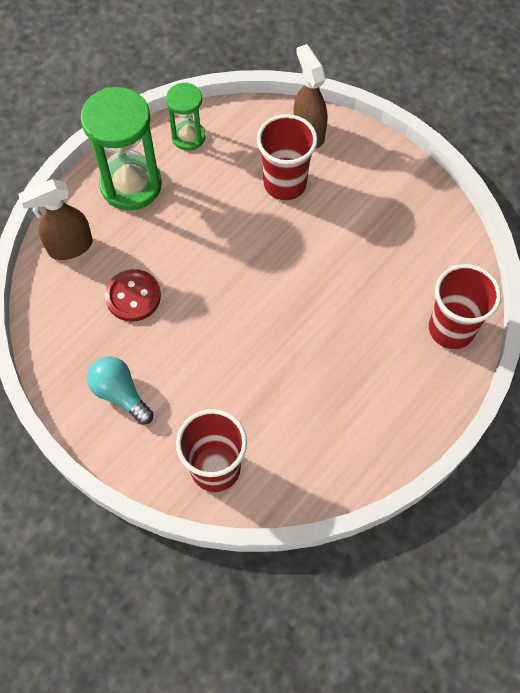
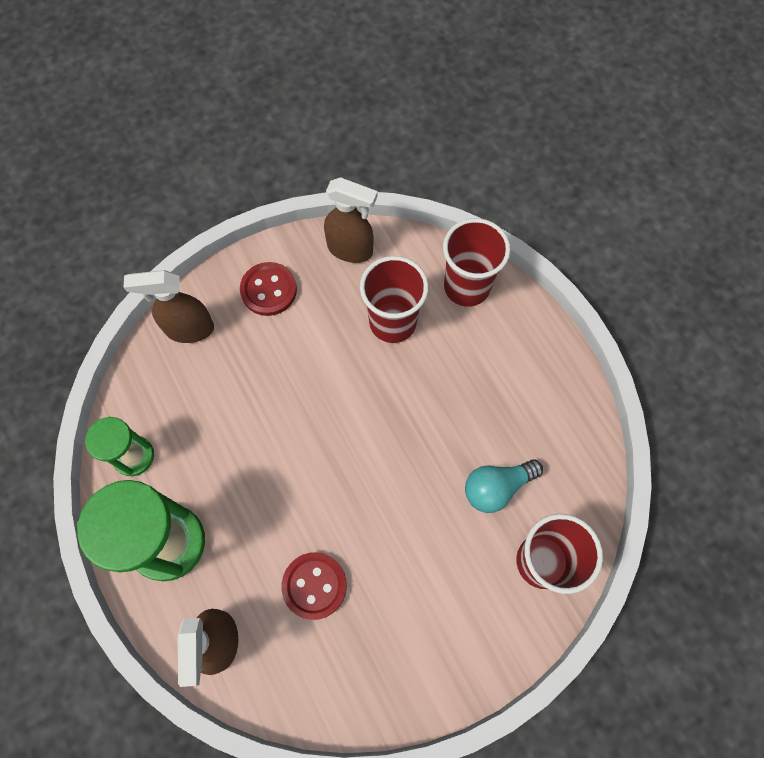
camera: 70 degrees left, 5 degrees up
turquoise light bulb [87,356,154,425] -> turquoise light bulb moved to [465,459,543,513]
red cup [257,114,317,200] -> red cup moved to [360,256,429,343]
none -> red button [240,262,297,316]
none -> brown spray bottle [324,177,378,263]

